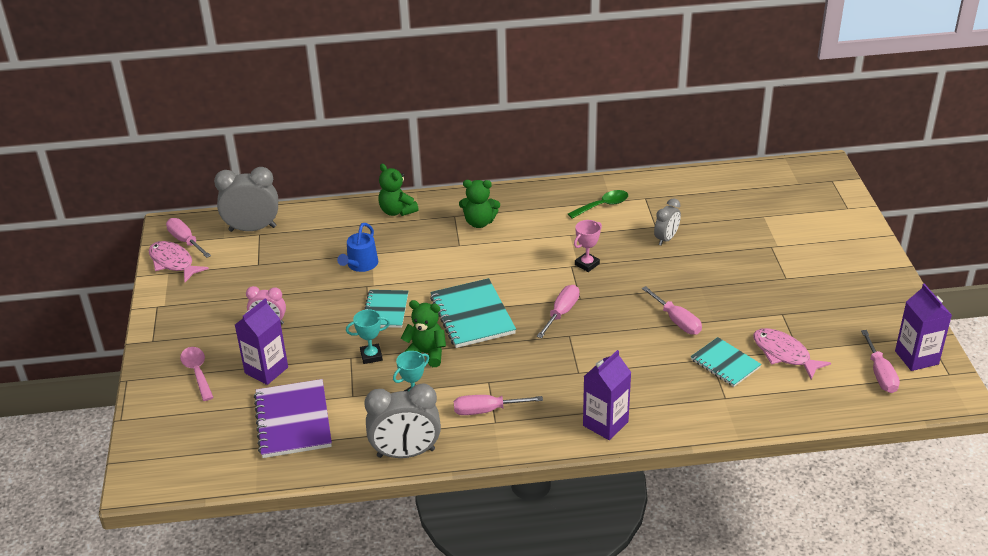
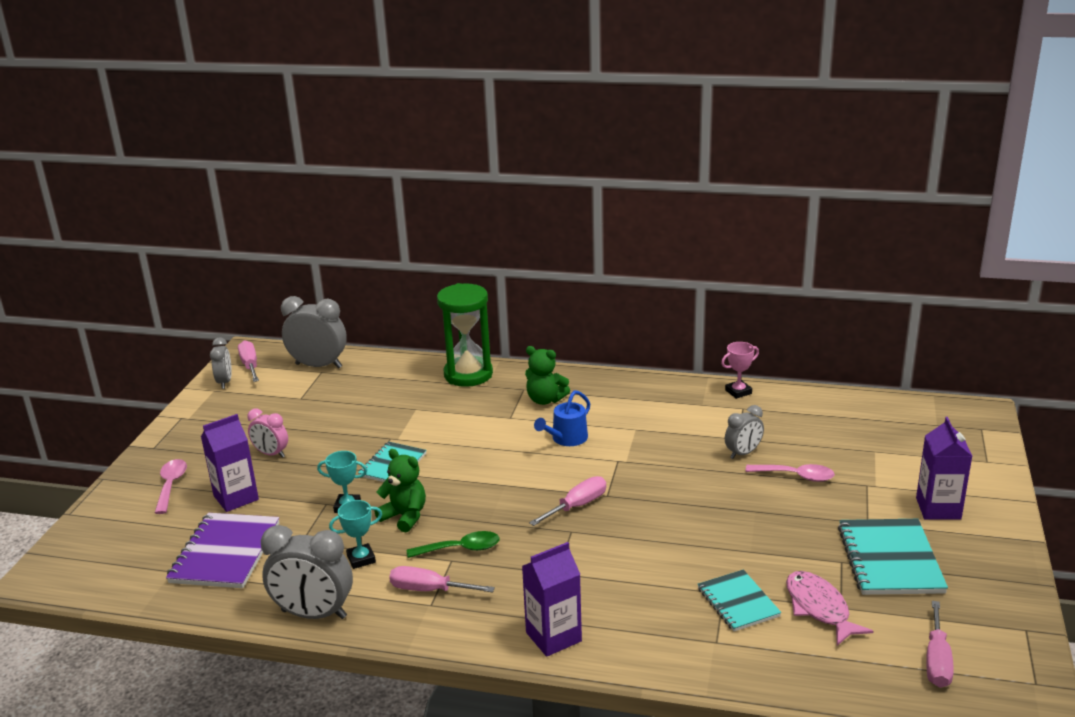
camera: 20 degrees right, 10 degrees down
pink fish [149,241,209,282] -> grey clock [210,337,232,389]
blue watering can [337,223,378,272] -> blue watering can moved to [534,390,590,446]
green teddy bear [378,164,419,216] -> green hourglass [437,283,493,387]
turquoise notebook [430,278,516,348] -> turquoise notebook moved to [838,519,948,595]
green spoon [568,190,628,219] -> green spoon moved to [407,531,500,558]
pink trophy [574,220,602,272] -> pink trophy moved to [721,342,759,399]
pink screwdriver [642,286,702,335] -> none
purple carton [895,284,952,371] -> purple carton moved to [916,417,972,520]
none -> pink spoon [746,464,835,482]

